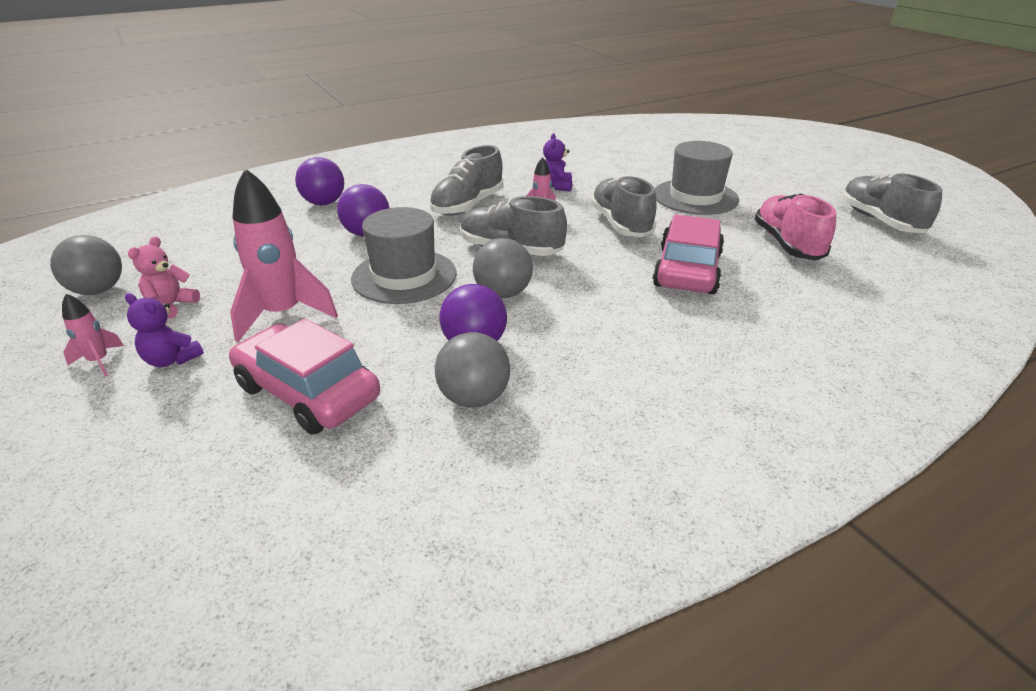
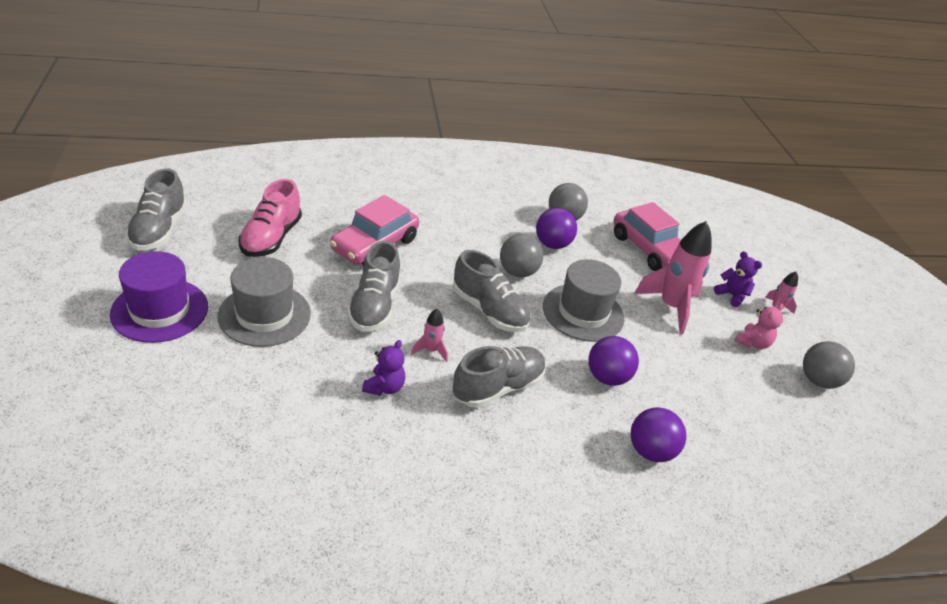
camera: 165 degrees left, 5 degrees up
none -> purple hat [110,251,208,343]

